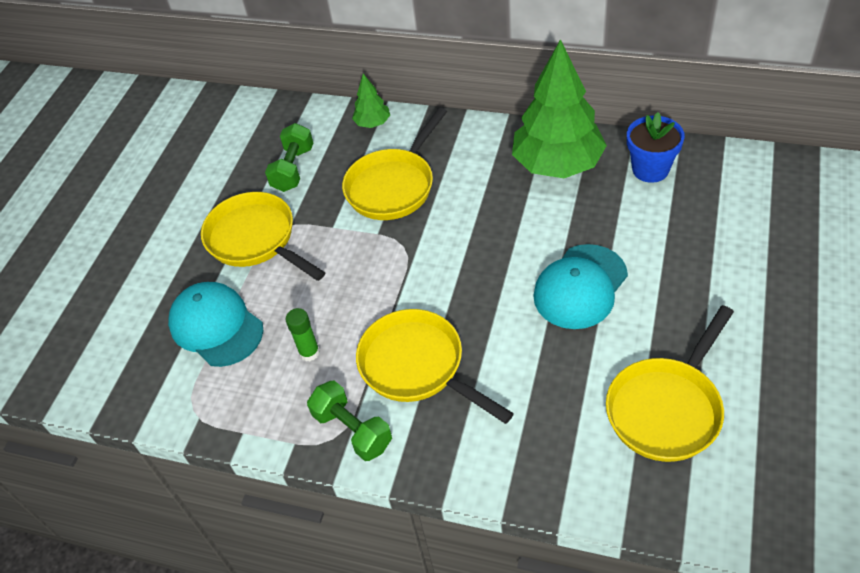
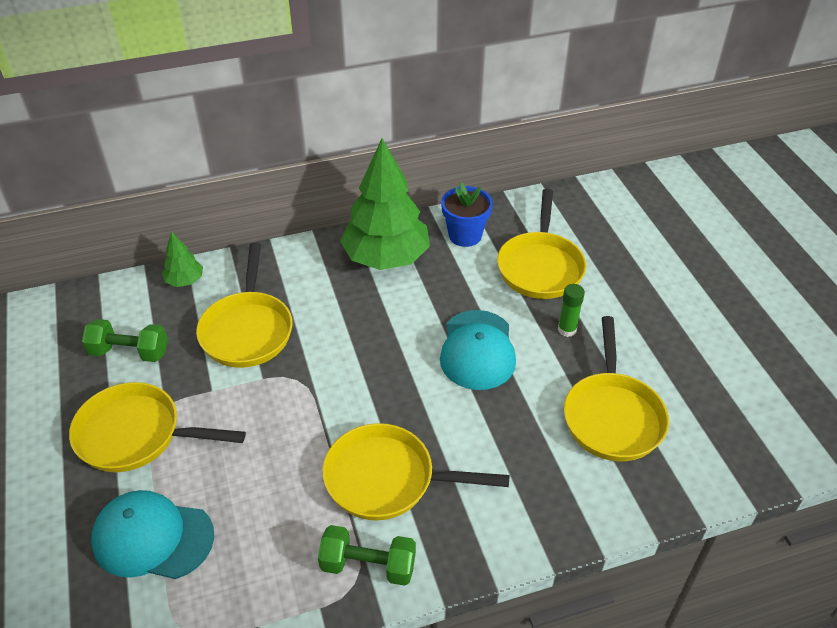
camera: 40 degrees left, 5 degrees down
green dumbbell [265,123,313,192] -> green dumbbell turned 60 degrees counterclockwise [82,319,168,362]
green glue stick [285,308,320,361] -> green glue stick moved to [558,284,585,337]
none -> yellow pan [497,189,586,299]

